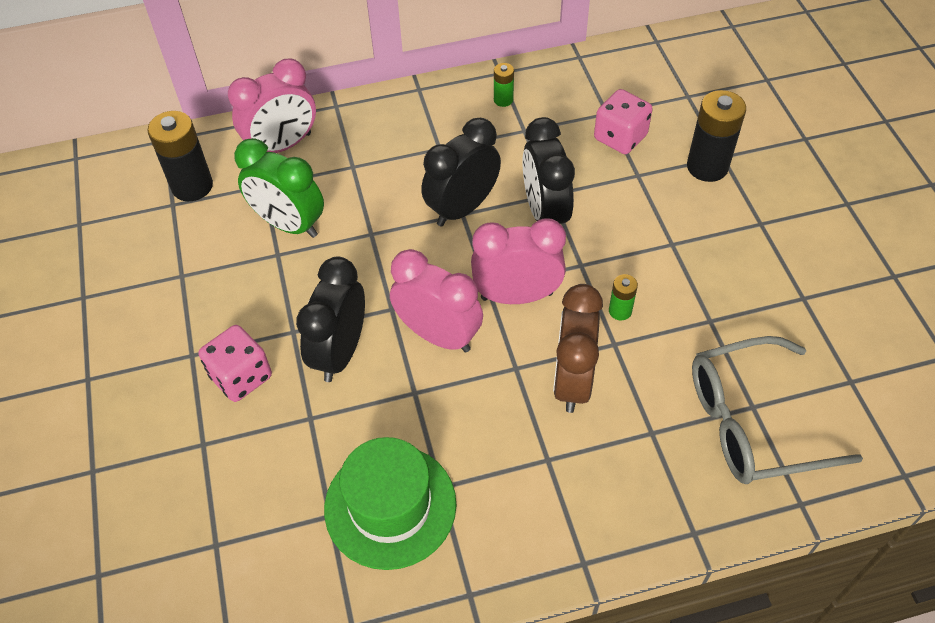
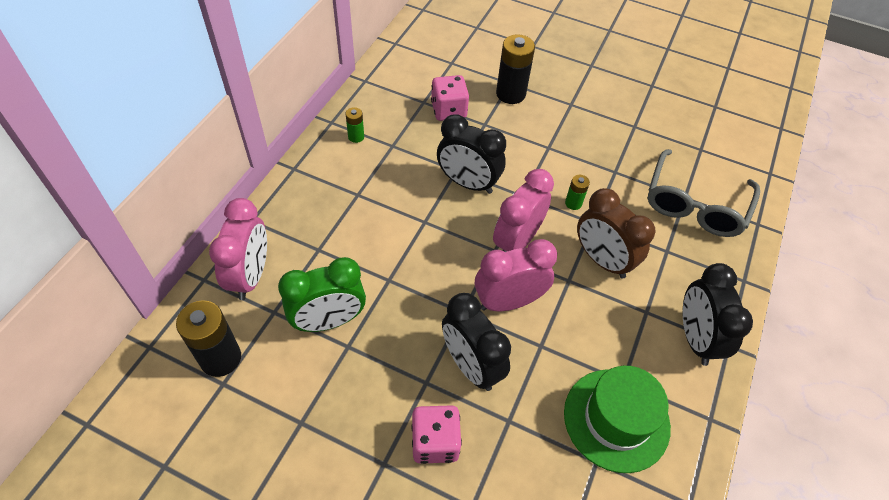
camera: 55 degrees left, 0 degrees up
black clock [421,118,501,227] -> black clock moved to [683,263,753,366]

